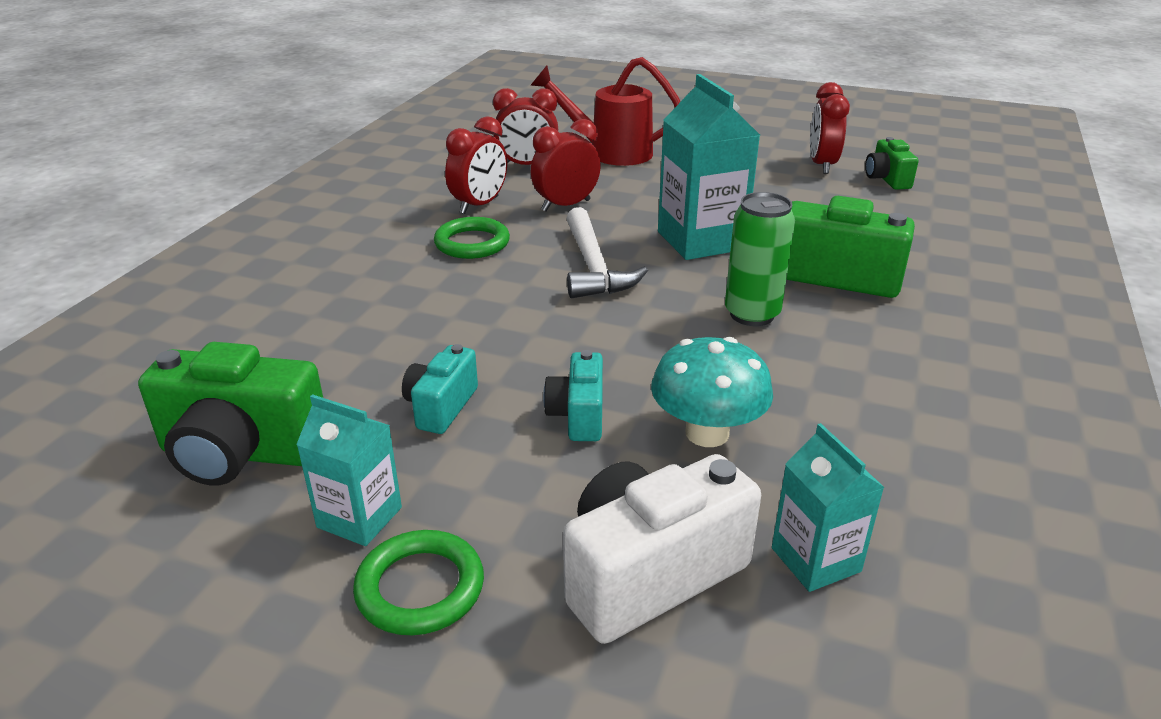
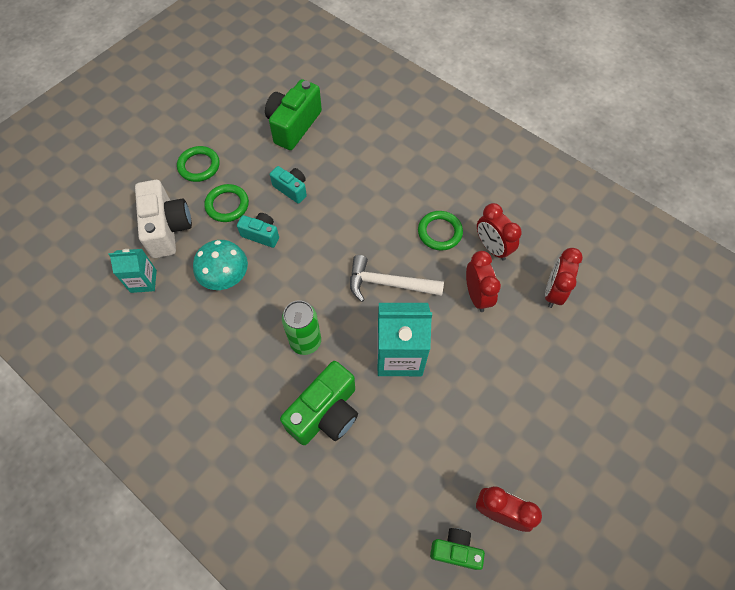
camera: 110 degrees right, 30 degrees up
turquoise carton [296,394,402,546] -> none
red watering can [531,57,680,166] -> none
none -> green ring [204,184,249,222]

